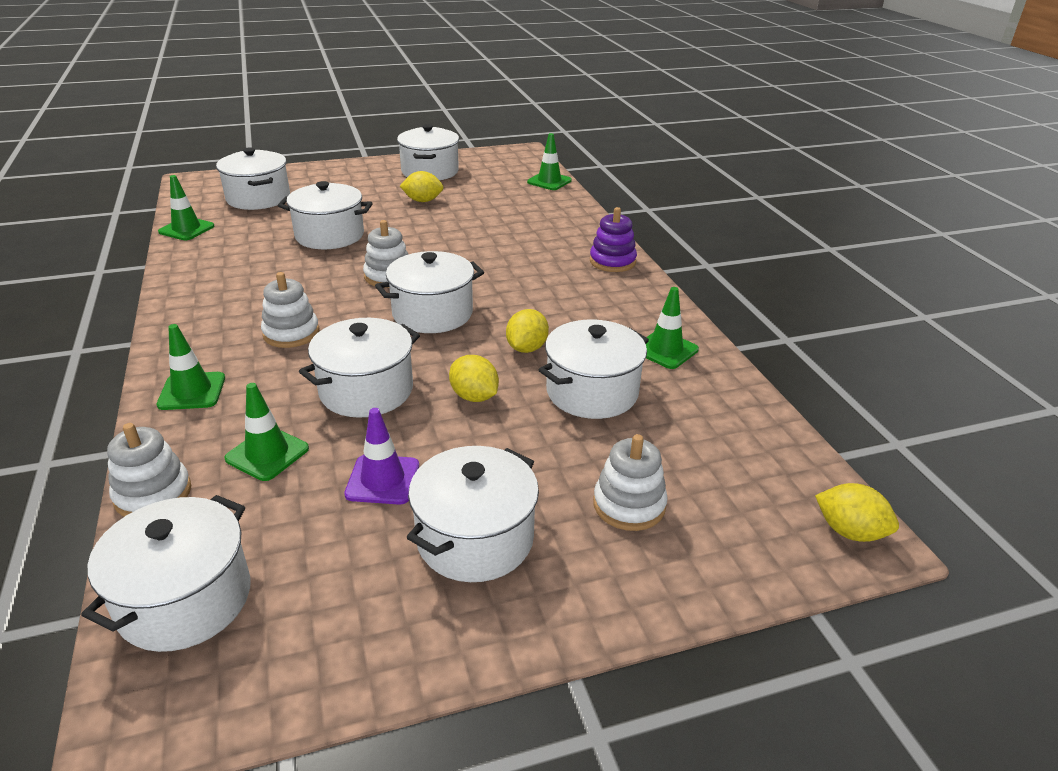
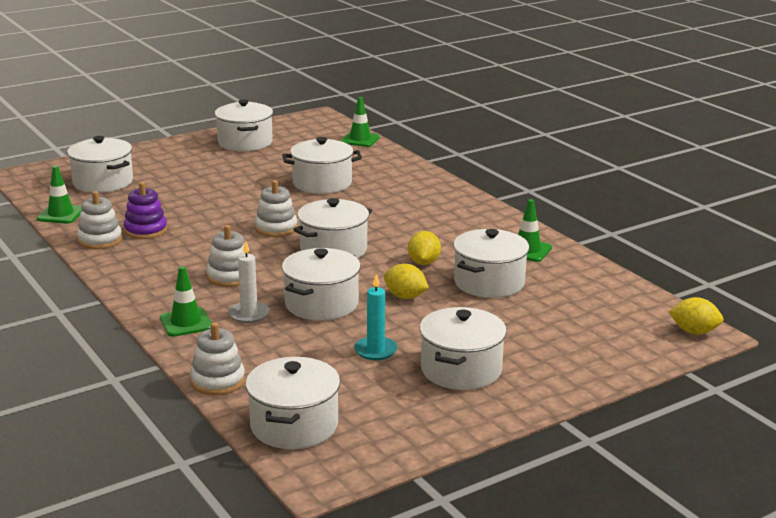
camera: 15 degrees left, 10 degrees down
green traffic cone [224,383,309,481] -> none
white pot [278,181,373,249] -> white pot moved to [282,137,362,194]
purple traffic cone [344,408,419,504] -> turquoise candle [354,274,398,360]
yellow lemon [400,171,444,202] -> none
purple stacking toy [590,207,637,272] -> purple stacking toy moved to [124,182,167,239]
white stacking toy [593,434,668,531] -> white stacking toy moved to [77,191,122,249]
none -> white candle [228,241,270,323]

